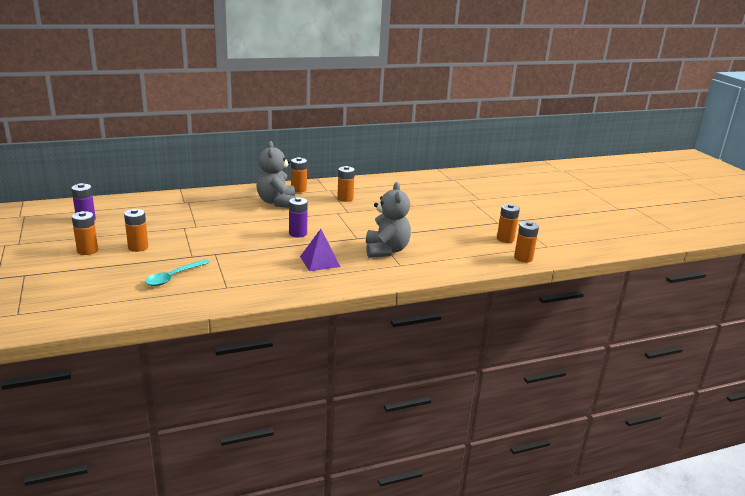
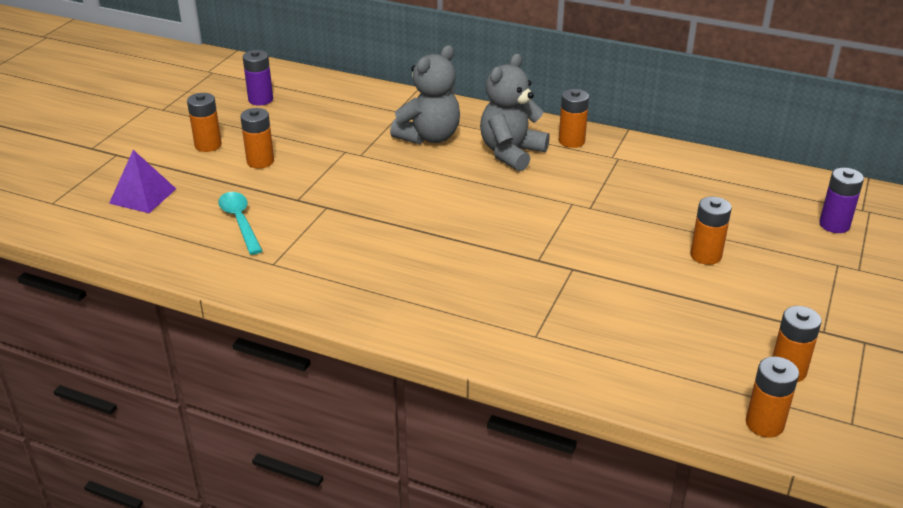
camera: 45 degrees right, 10 degrees up
turquoise spoon [145,259,210,286] -> turquoise spoon turned 75 degrees clockwise [218,192,263,255]
purple battery [289,197,308,237] -> purple battery moved to [819,168,864,233]
purple pyramid [300,229,340,271] -> purple pyramid moved to [109,150,176,213]
orange battery [337,166,355,202] -> orange battery moved to [690,197,732,265]
grey teddy bear [366,182,411,258] -> grey teddy bear moved to [390,45,460,145]

